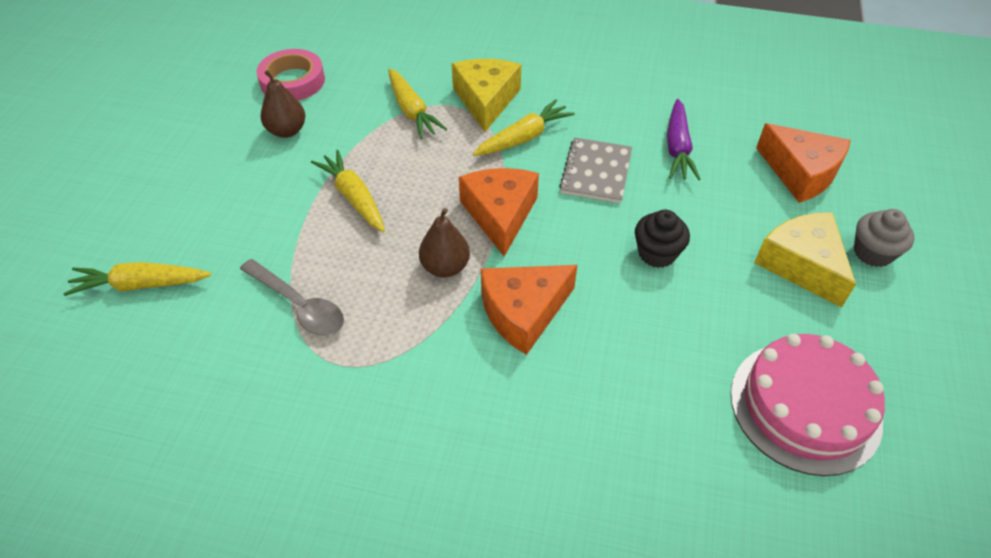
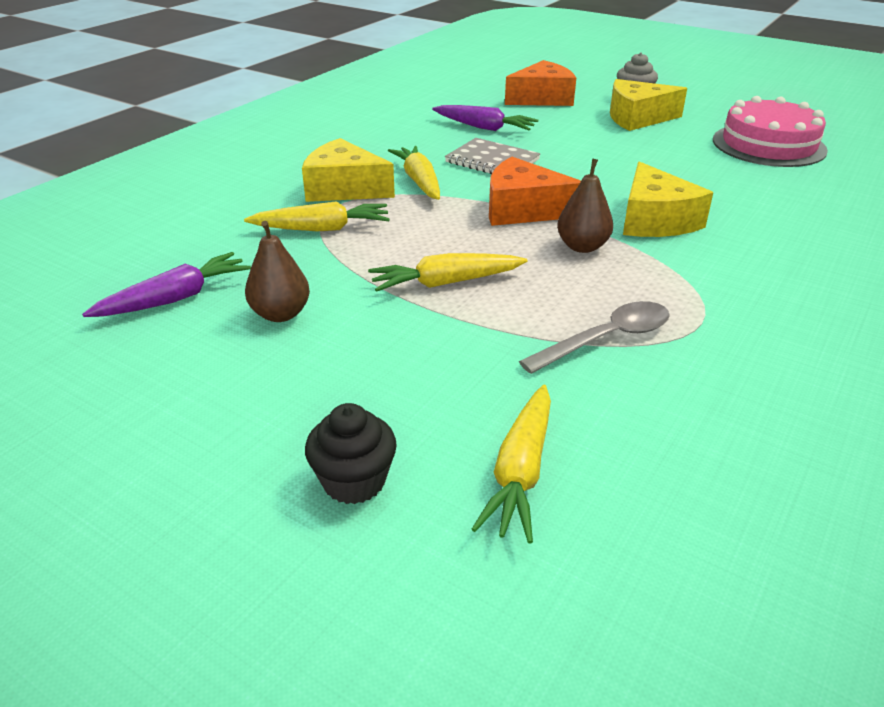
camera: 70 degrees left, 15 degrees down
pink tape [256,49,325,100] -> purple carrot [82,252,251,317]
orange cheese [481,265,577,355] -> yellow cheese [623,162,714,237]
black cupcake [635,210,690,268] -> black cupcake moved to [305,403,397,504]

